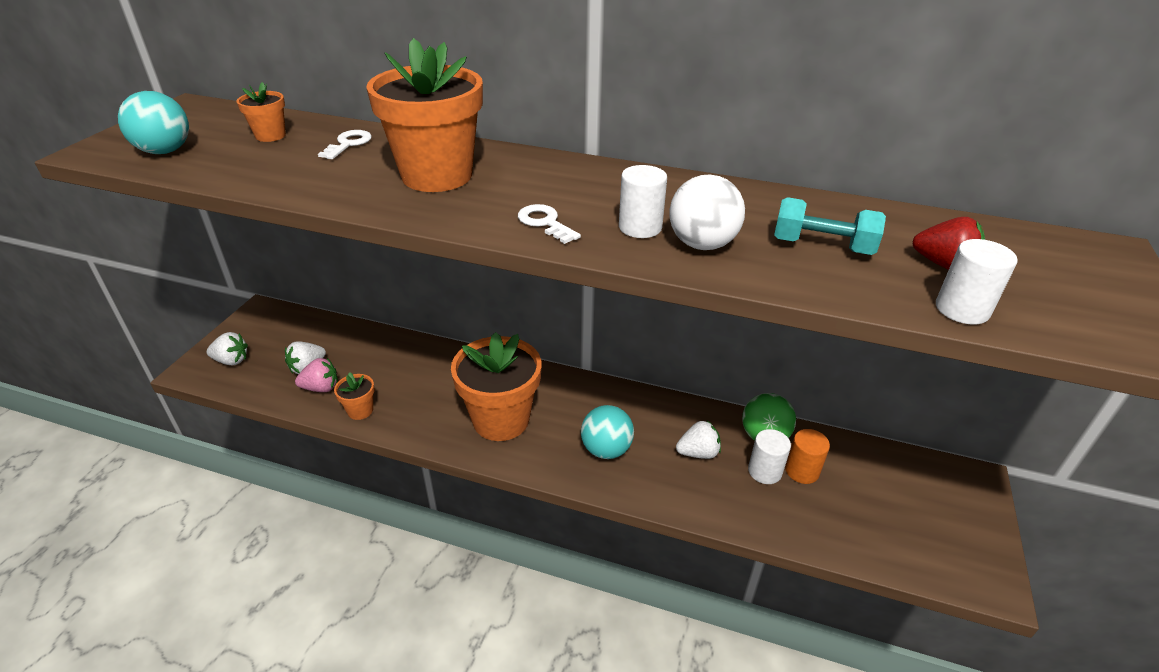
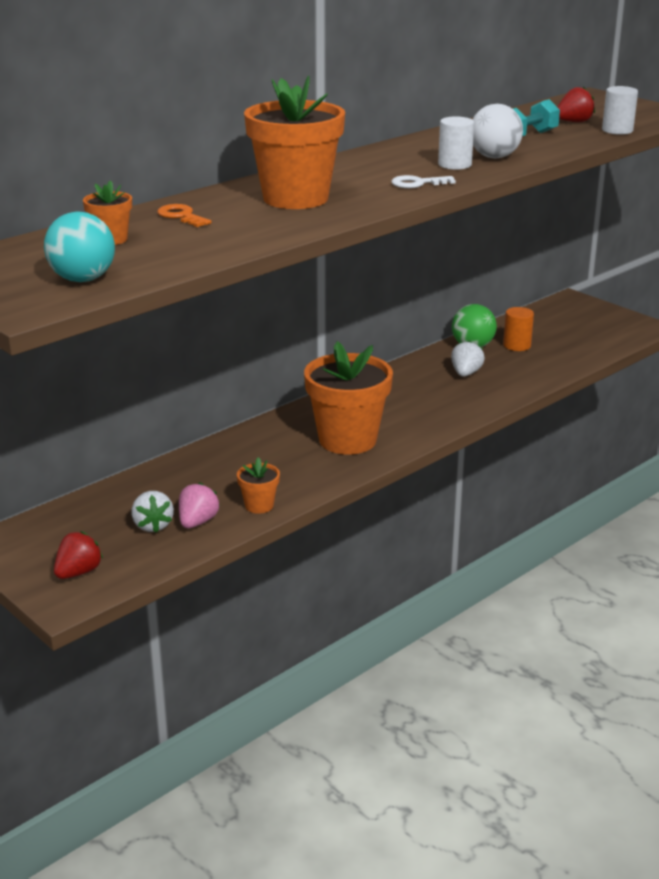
camera: 60 degrees left, 10 degrees down
white strawberry [207,332,248,365] -> red strawberry [54,531,103,579]
white key [318,130,372,159] -> orange key [157,204,212,227]
turquoise ball [581,405,634,459] -> none
white cylinder [748,429,791,484] -> none

